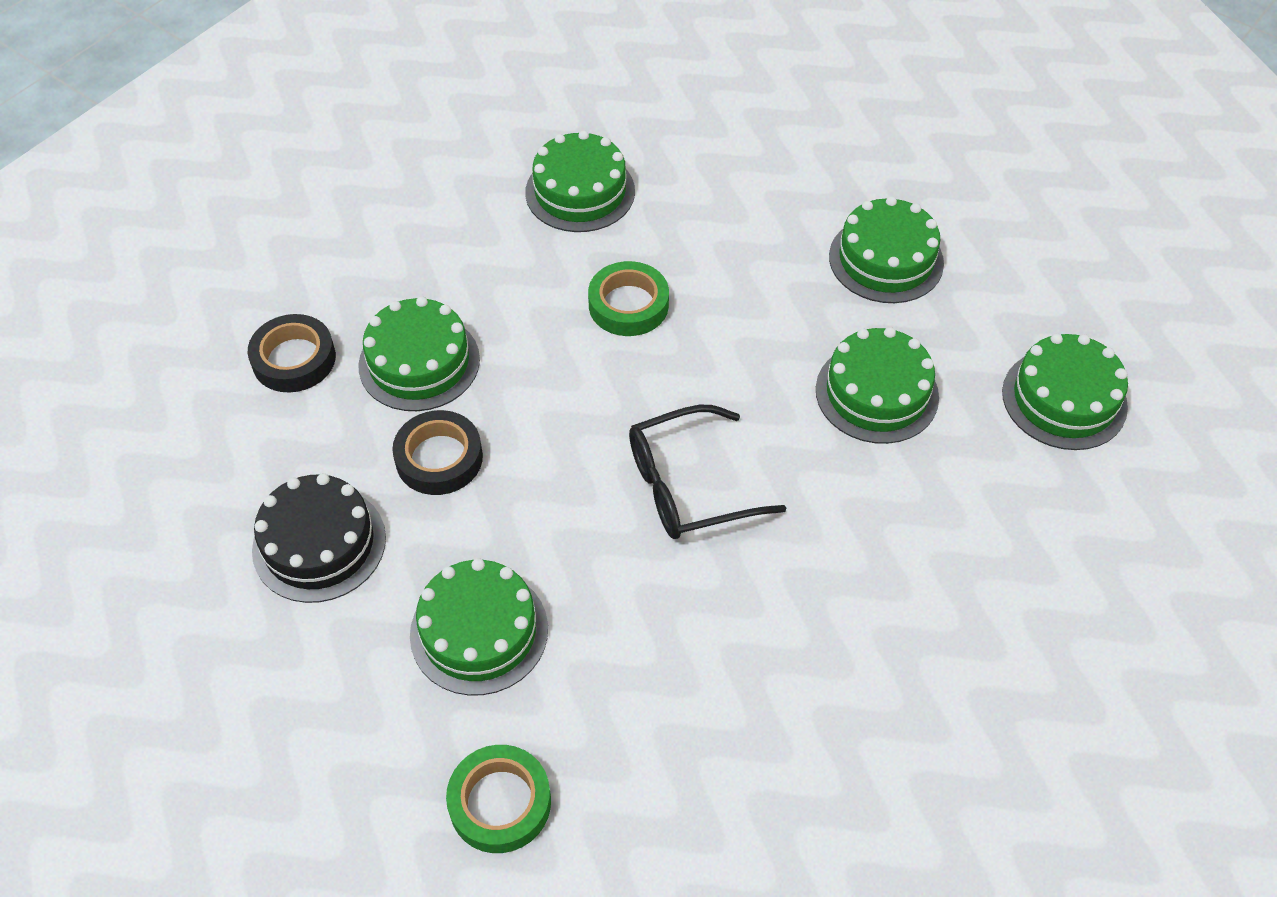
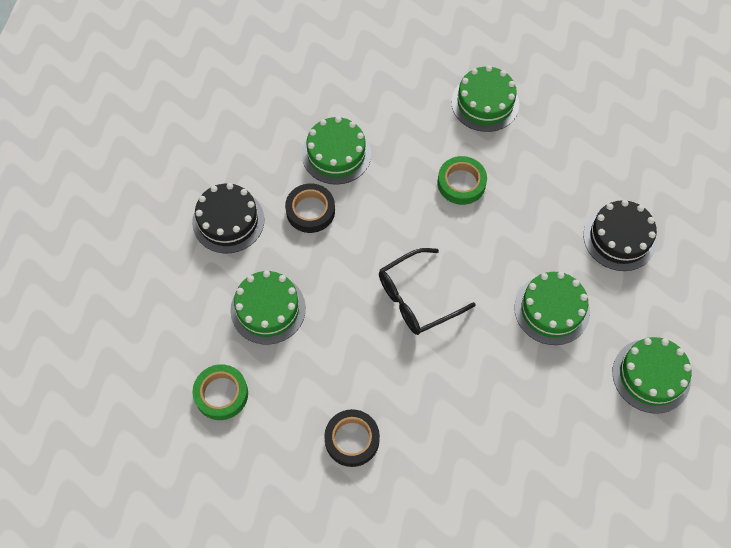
camera: 35 degrees right, 10 degrees up
black tape [248,314,336,393] -> black tape moved to [324,409,380,467]
black glasses [629,405,786,539] -> black glasses turned 45 degrees counterclockwise [379,248,475,335]
green cake [829,196,944,303] -> black cake [584,200,657,271]

